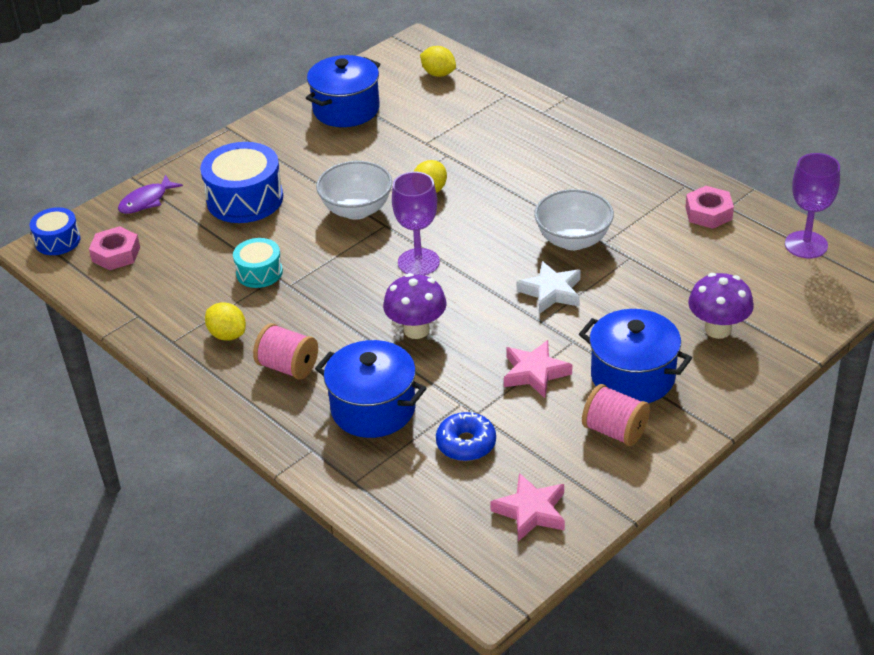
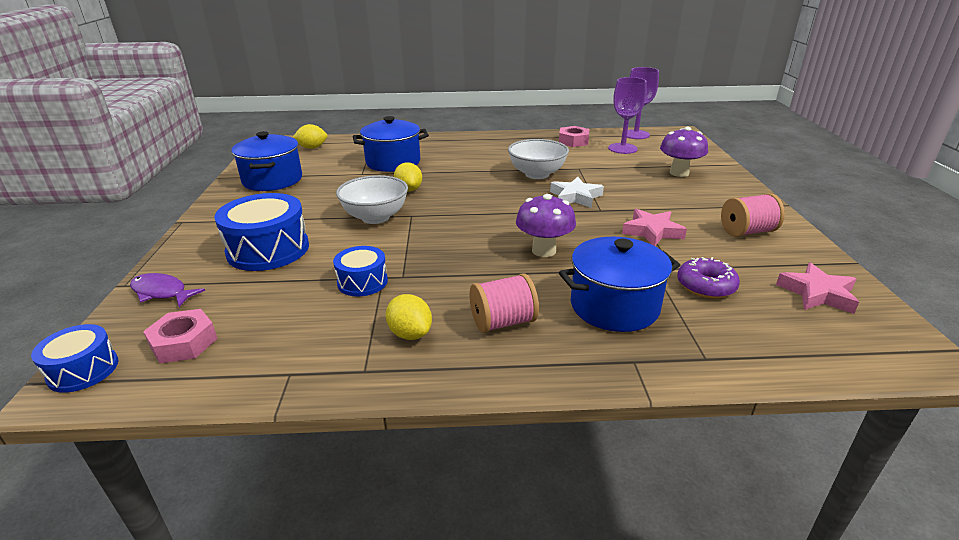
camera: 50 degrees left, 10 degrees down
purple fish [118,175,183,214] -> purple fish turned 120 degrees clockwise [130,273,205,307]
yellow lemon [205,302,246,341] -> yellow lemon turned 60 degrees clockwise [386,294,432,340]
turquoise drum [233,238,283,288] -> blue drum [333,246,388,297]
purple goblet [392,172,440,275] -> purple goblet moved to [608,77,647,154]
blue donut [436,412,496,461] -> purple donut [677,257,740,298]
blue pot [579,309,692,403] -> blue pot moved to [353,116,429,172]

